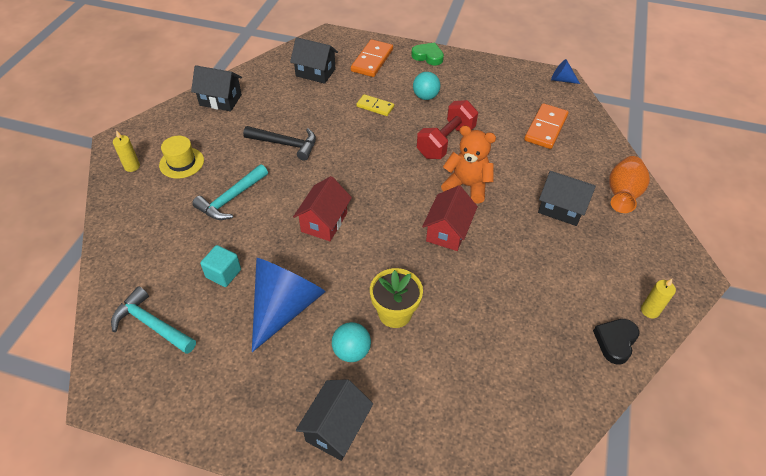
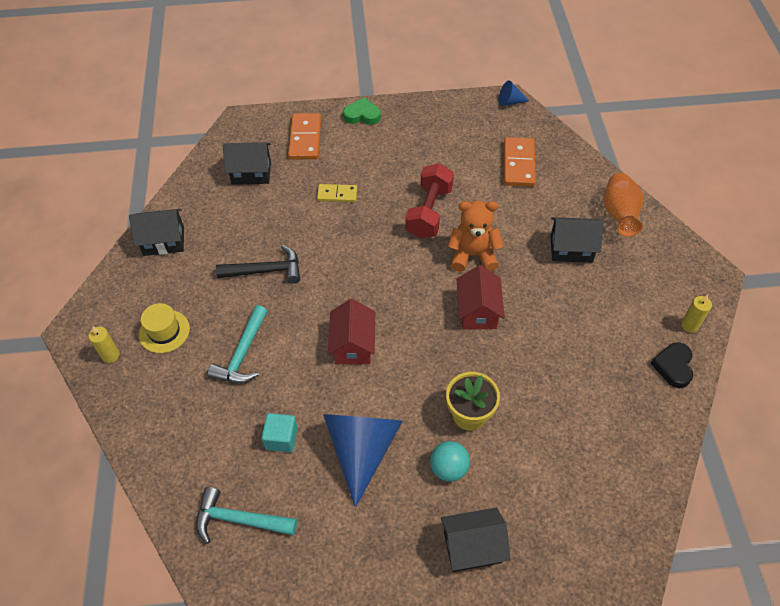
camera: 20 degrees left, 5 degrees up
black house [296,379,373,461] -> black house turned 75 degrees clockwise [441,508,510,572]
turquoise ball [413,72,441,100] -> none

